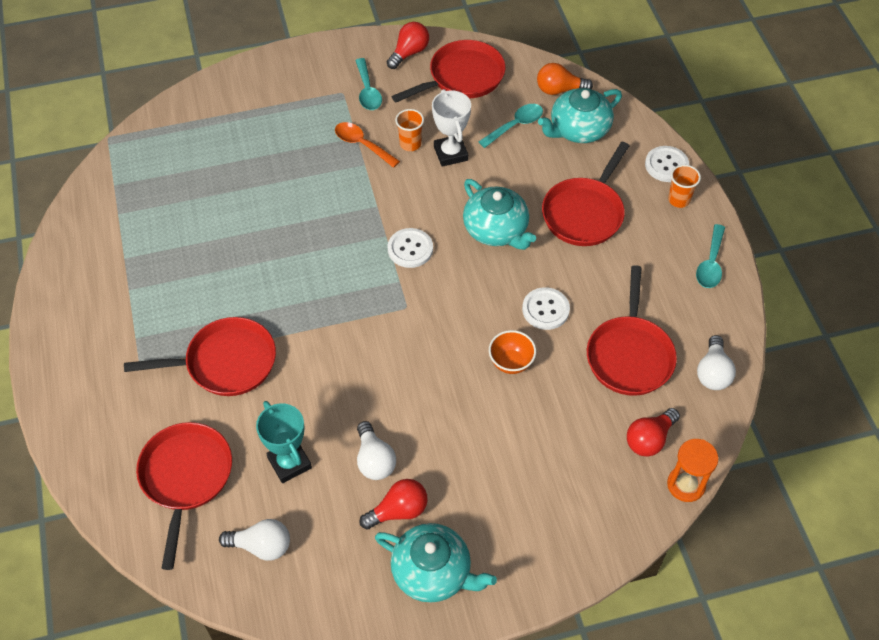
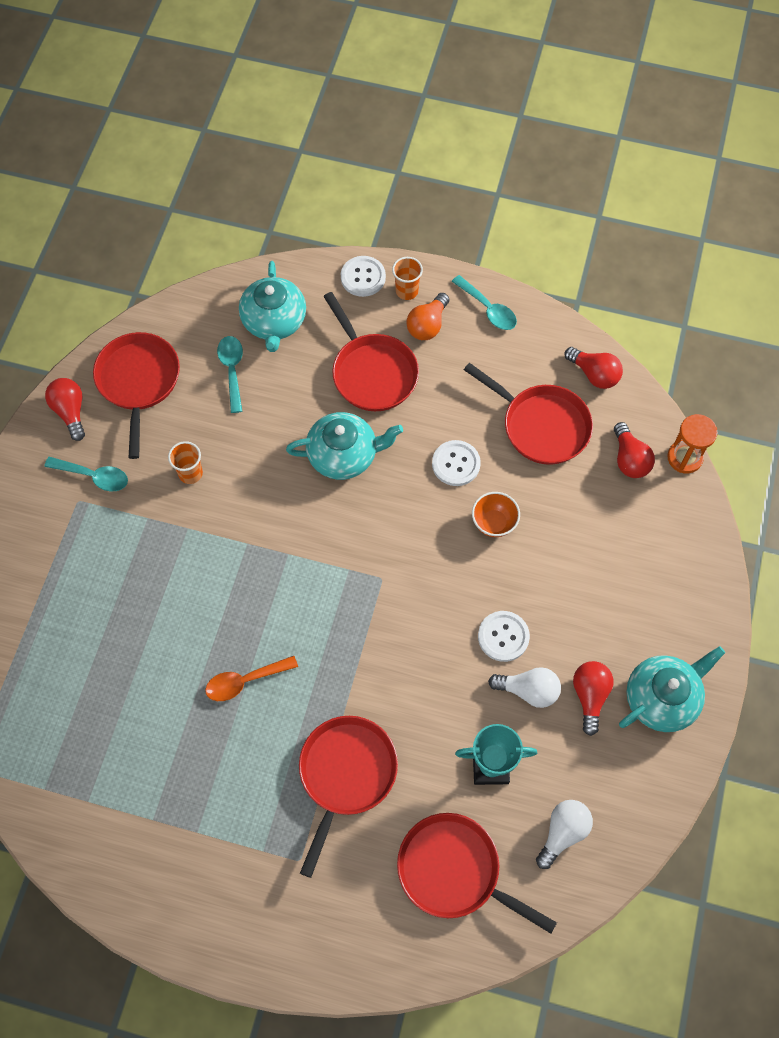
camera: 60 degrees left, 10 degrees up
orange spoon [335,122,400,168] -> orange spoon moved to [205,656,298,701]
white button [388,228,433,268] -> white button moved to [478,611,530,662]
white trophy [432,89,471,167] -> none
orange light bulb [537,63,593,95] -> orange light bulb moved to [406,293,449,340]
white light bulb [697,335,736,390] -> red light bulb [565,347,623,389]

